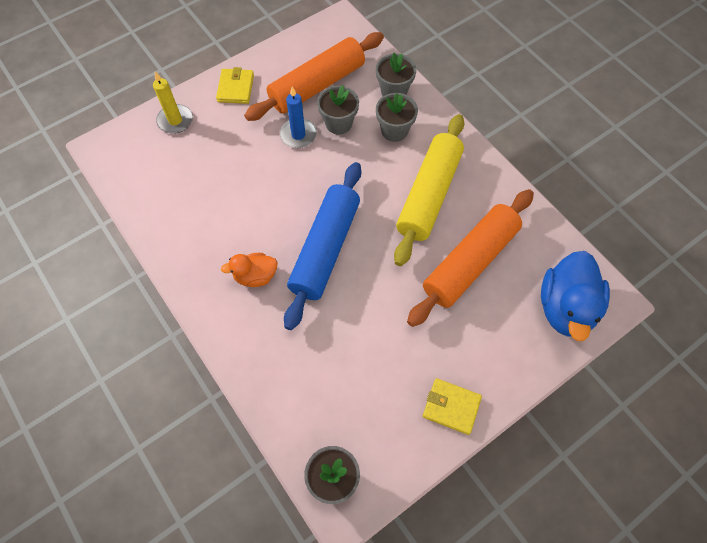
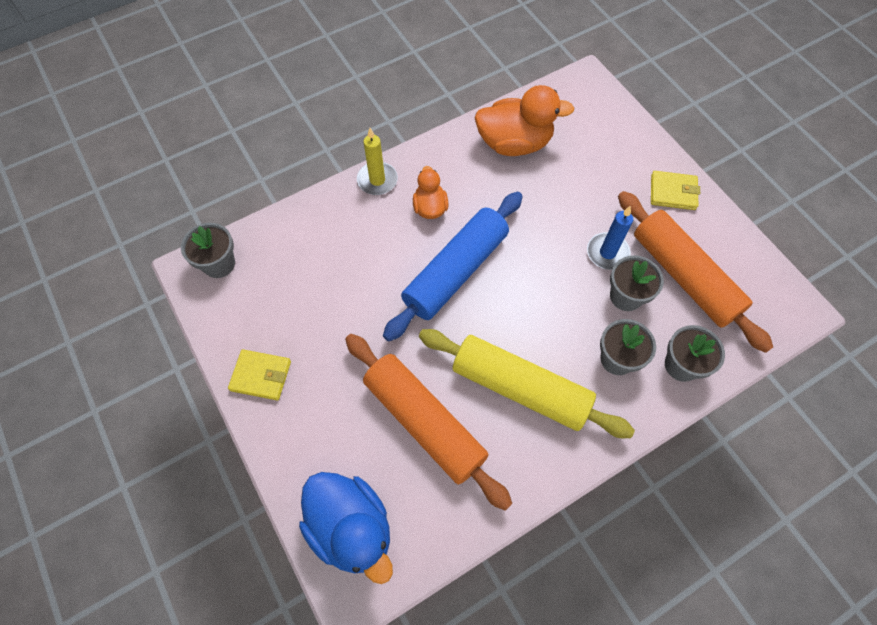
camera: 95 degrees right, 0 degrees up
yellow candle [153,71,193,134] -> yellow candle moved to [357,128,398,195]
blue rolling pin [284,162,361,330] -> blue rolling pin turned 75 degrees counterclockwise [383,192,523,341]
yellow wallet [423,378,482,435] -> yellow wallet turned 75 degrees clockwise [228,349,291,400]
blue duck [541,251,610,341] -> blue duck turned 150 degrees counterclockwise [299,472,393,584]
none -> orange duck [475,85,575,156]

